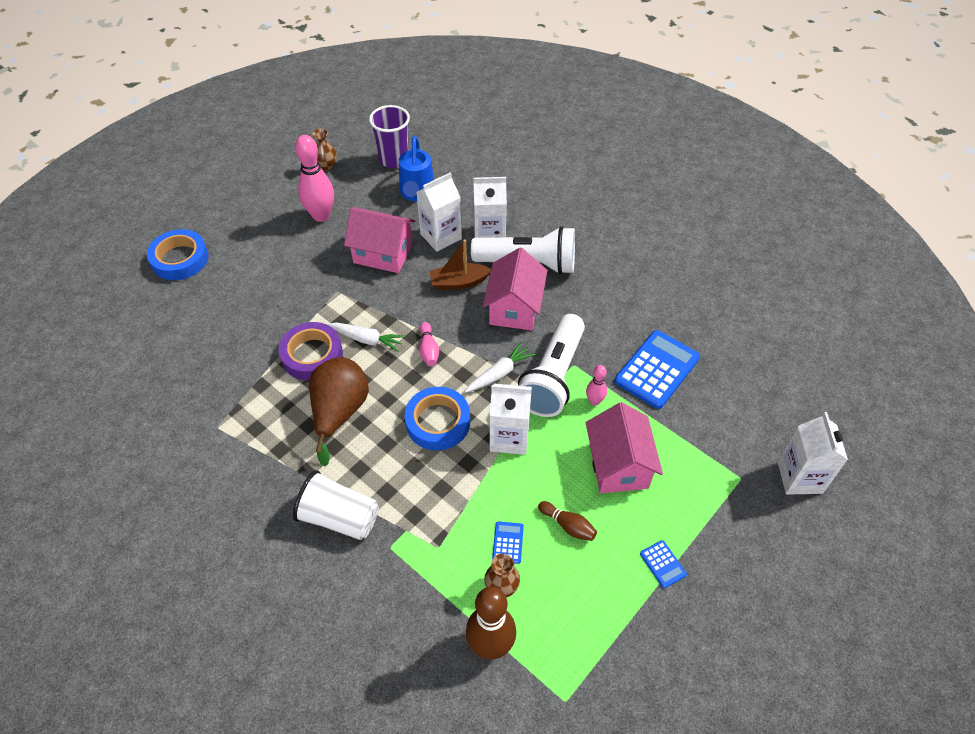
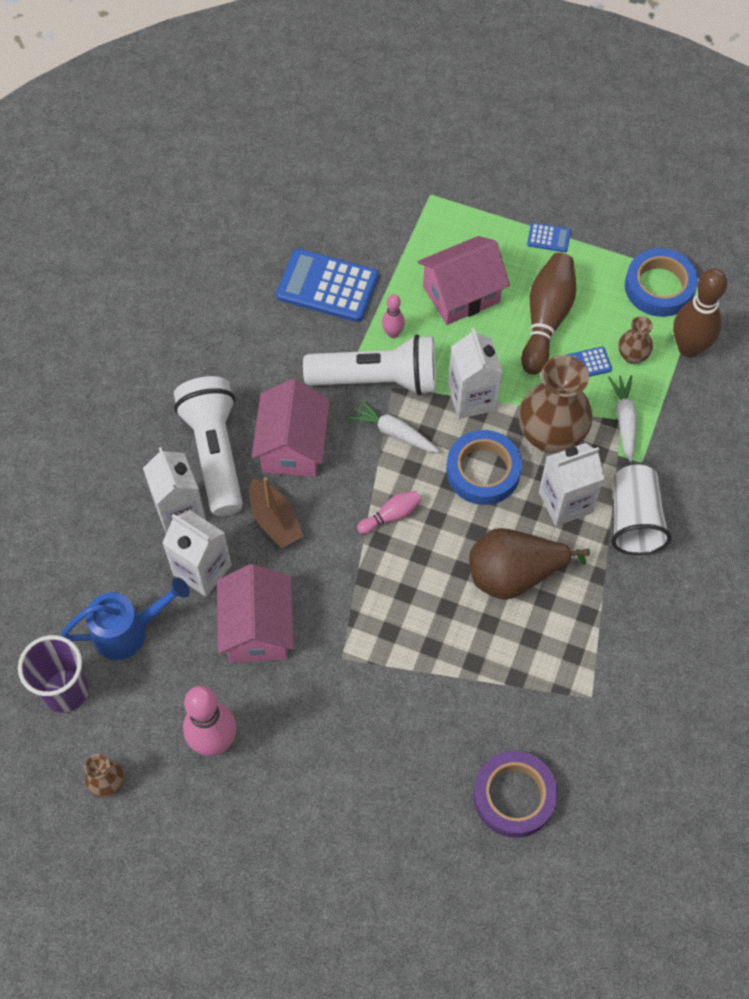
camera: 110 degrees left, 10 degrees up
blue tape [147,229,208,280] -> blue tape moved to [625,248,698,317]
purple tape [278,322,343,380] -> purple tape moved to [473,751,558,838]
white carrot [327,322,405,352] -> white carrot moved to [608,375,637,462]
pink house [483,248,548,331] -> pink house turned 75 degrees counterclockwise [252,379,330,477]
brown bowling pin [538,501,597,541] -> brown bowling pin [521,253,576,375], size x1.97
blue calculator [640,540,687,588] -> blue calculator turned 60 degrees clockwise [527,223,571,252]
white carton [778,412,848,495] -> white carton moved to [539,443,604,526]
none -> brown vase [519,355,593,453]

